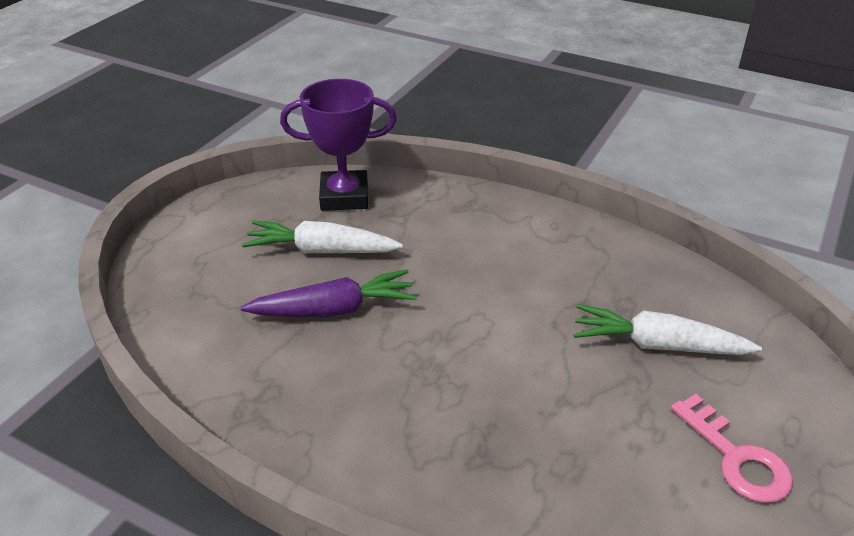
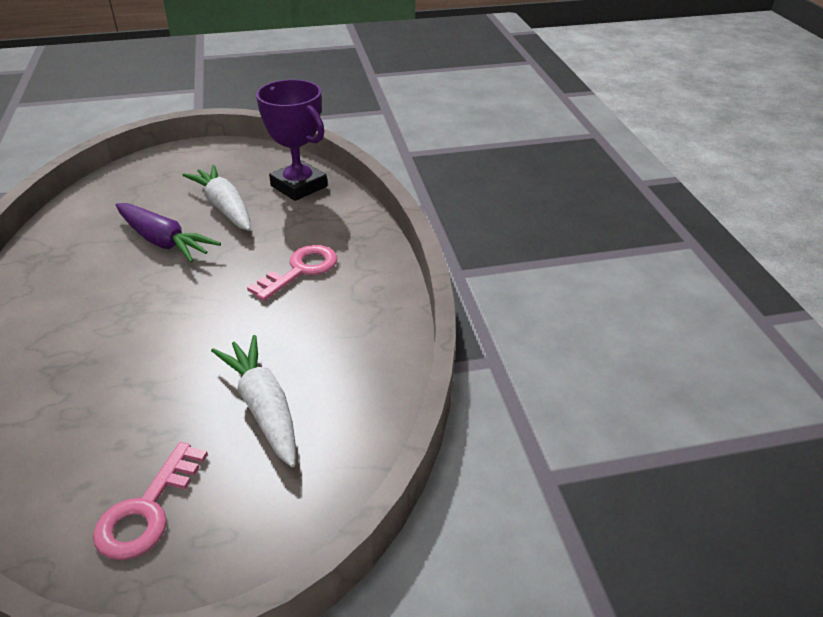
camera: 50 degrees right, 0 degrees up
none -> pink key [247,245,337,301]

